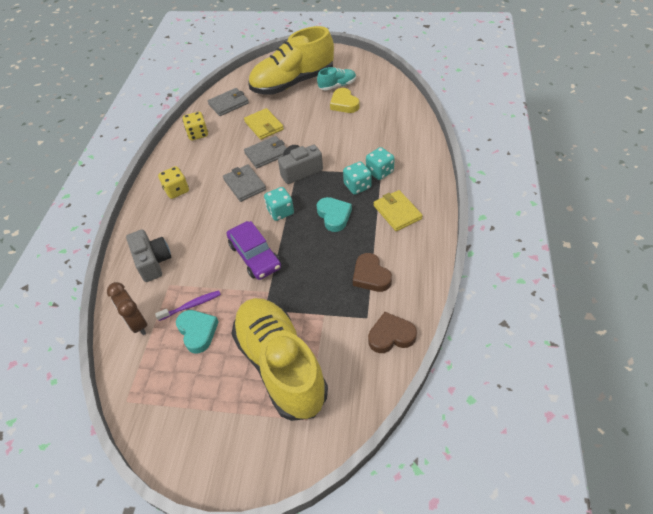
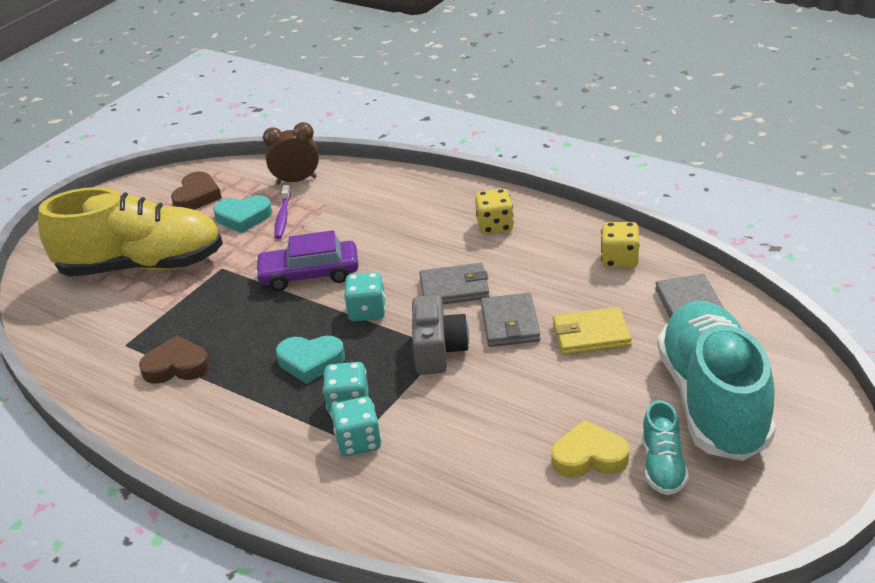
camera: 115 degrees right, 15 degrees down
grey camera [126,230,171,282] -> none
yellow shoe [249,26,334,94] -> turquoise shoe [657,301,776,461]
brown heart [368,312,417,353] -> brown heart moved to [171,171,222,210]
yellow wallet [374,190,423,231] -> none

